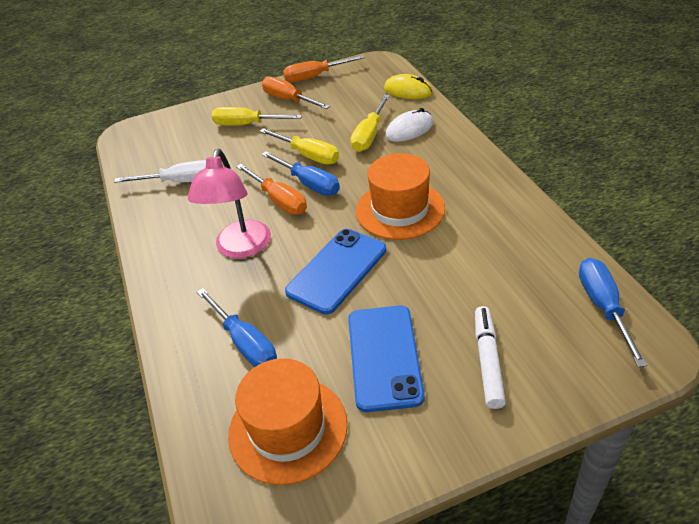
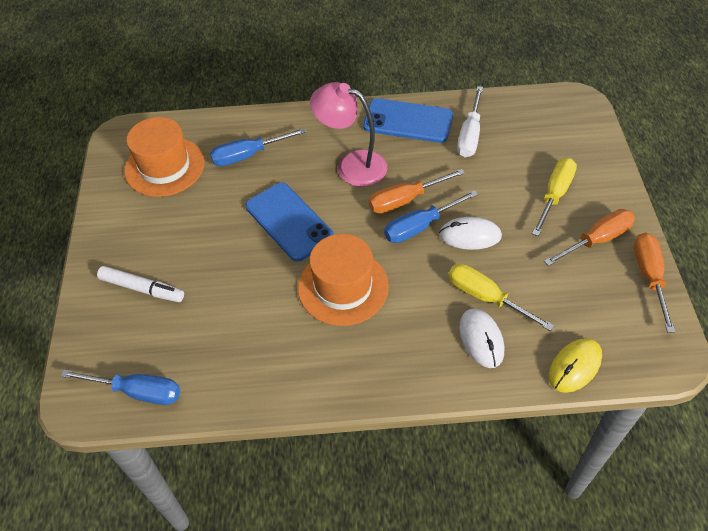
camera: 105 degrees right, 10 degrees up
yellow screwdriver [259,128,339,165] -> white mouse [439,217,502,250]
blue phone [348,305,425,412] -> blue phone moved to [363,98,453,143]

